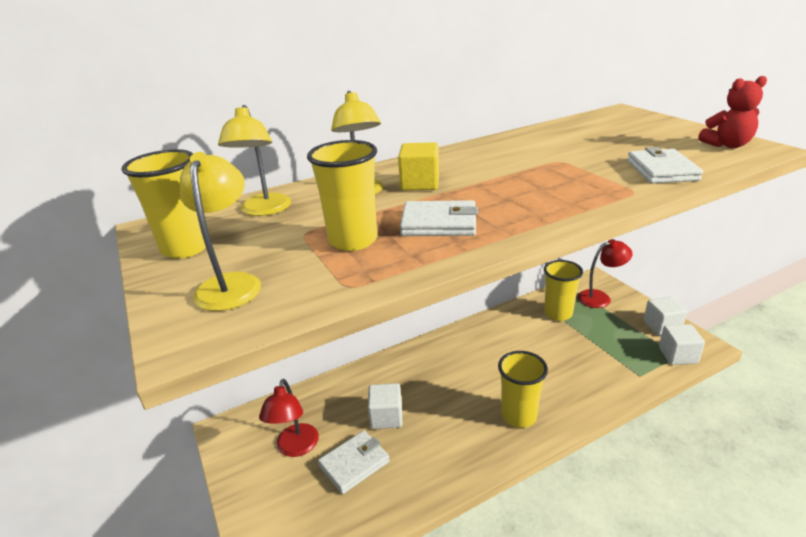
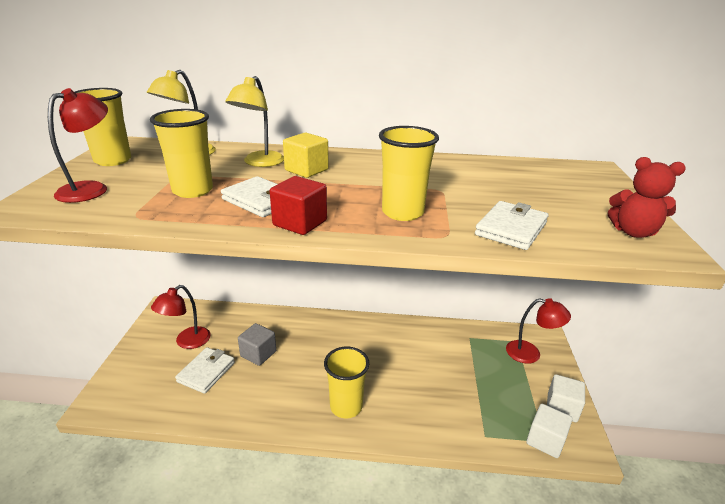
camera: 30 degrees right, 0 degrees up
yellow lamp [180,152,261,311] -> red lamp [48,88,108,203]
white wallet [318,431,390,494] -> white wallet turned 60 degrees counterclockwise [175,347,235,394]
white cube [368,383,402,429] -> grey cube [238,323,276,366]
yellow cup [544,260,583,321] -> yellow cup moved to [379,126,439,221]
none -> red cube [270,176,327,235]

